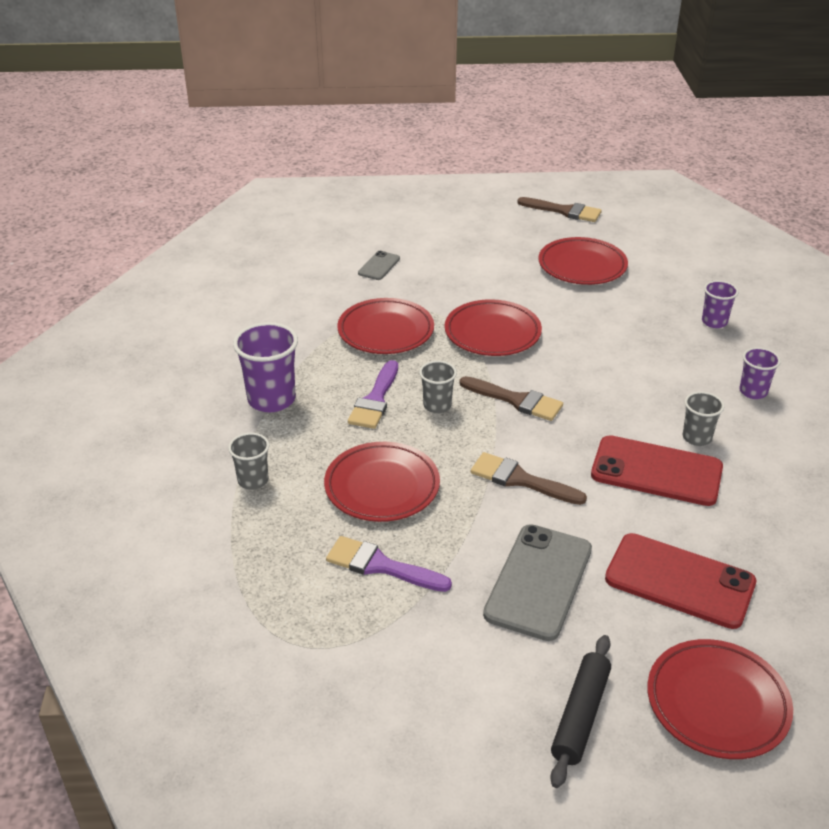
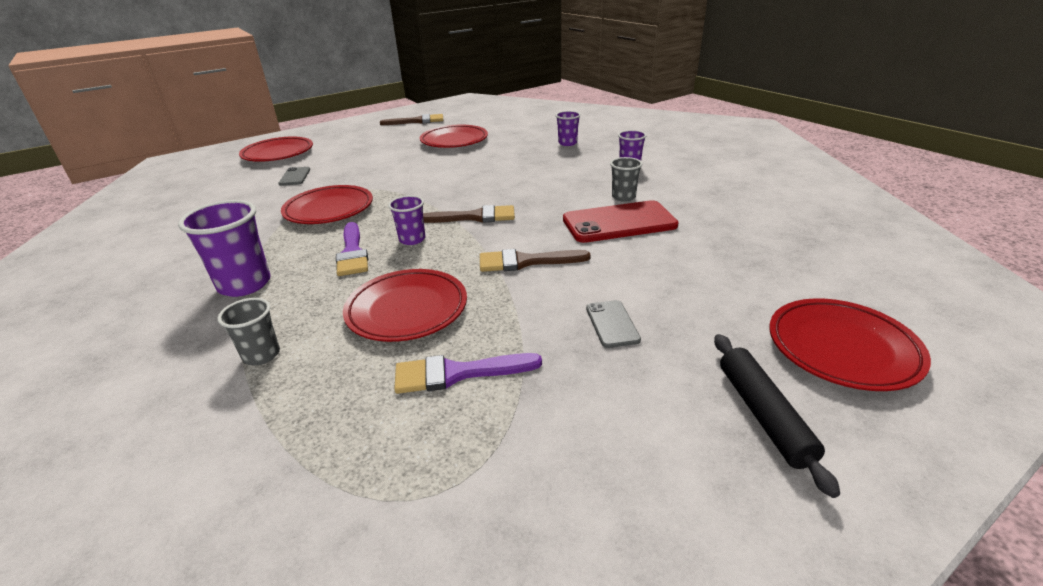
camera: 30 degrees left, 5 degrees down
grey cup [419,361,457,413] -> purple cup [388,195,425,245]
red plate [445,299,542,356] -> red plate moved to [239,137,313,162]
grey phone [483,524,592,641] -> grey phone [586,300,641,348], size x0.49
red phone [605,533,756,629] -> none

